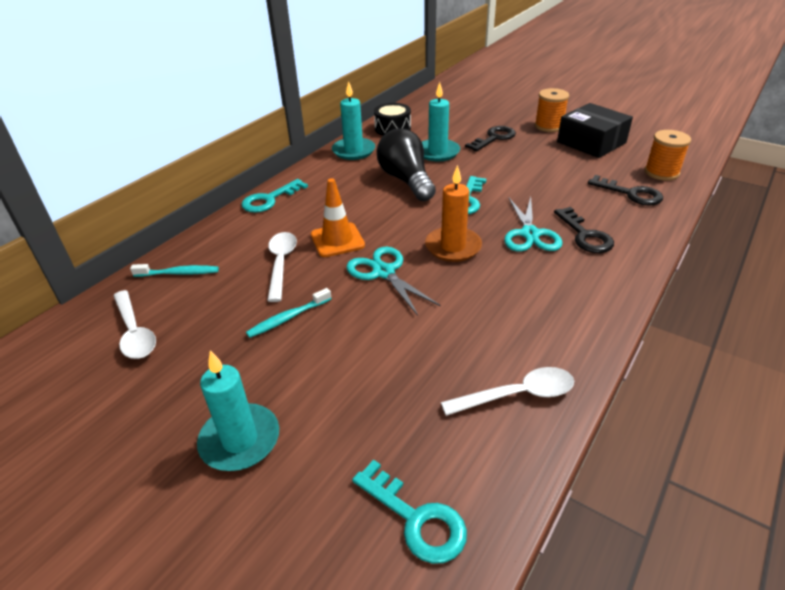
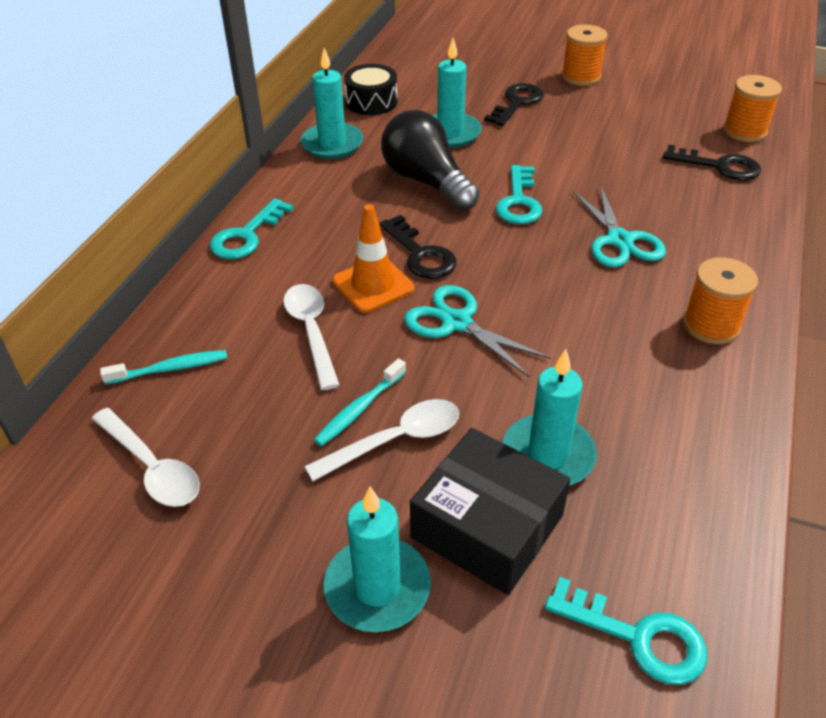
camera: 15 degrees left, 5 degrees up
orange candle [425,165,482,262] -> none
white spoon [441,367,574,416] -> white spoon moved to [304,399,459,481]
black key [554,207,614,253] -> black key moved to [380,215,457,279]
black box [557,103,633,158] -> black box moved to [410,428,570,595]
none -> turquoise candle [502,349,597,486]
none -> orange spool [683,257,758,344]

